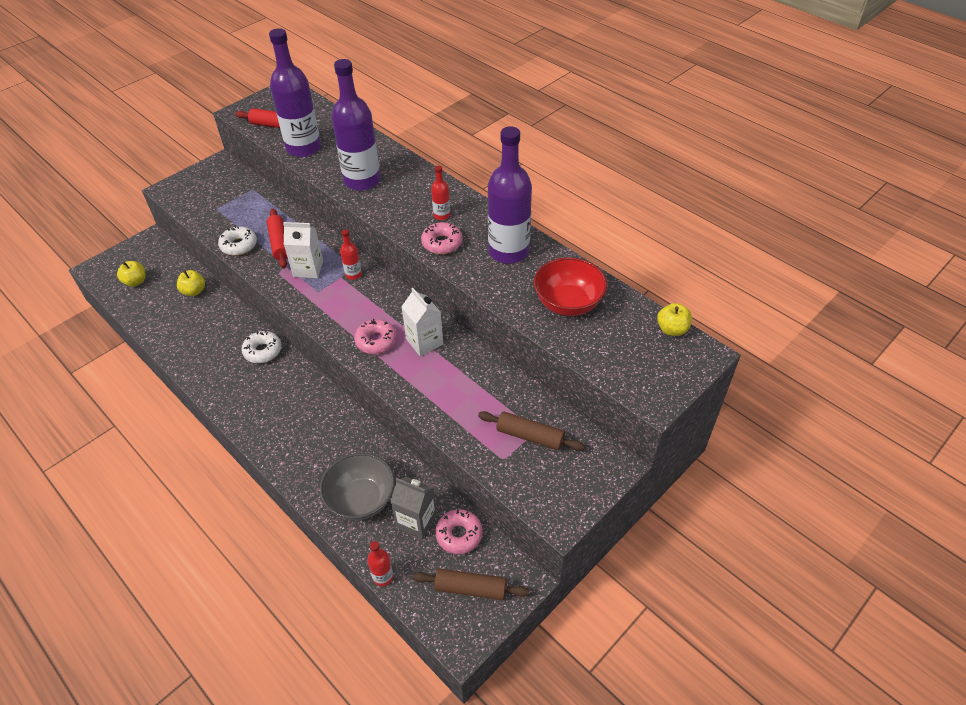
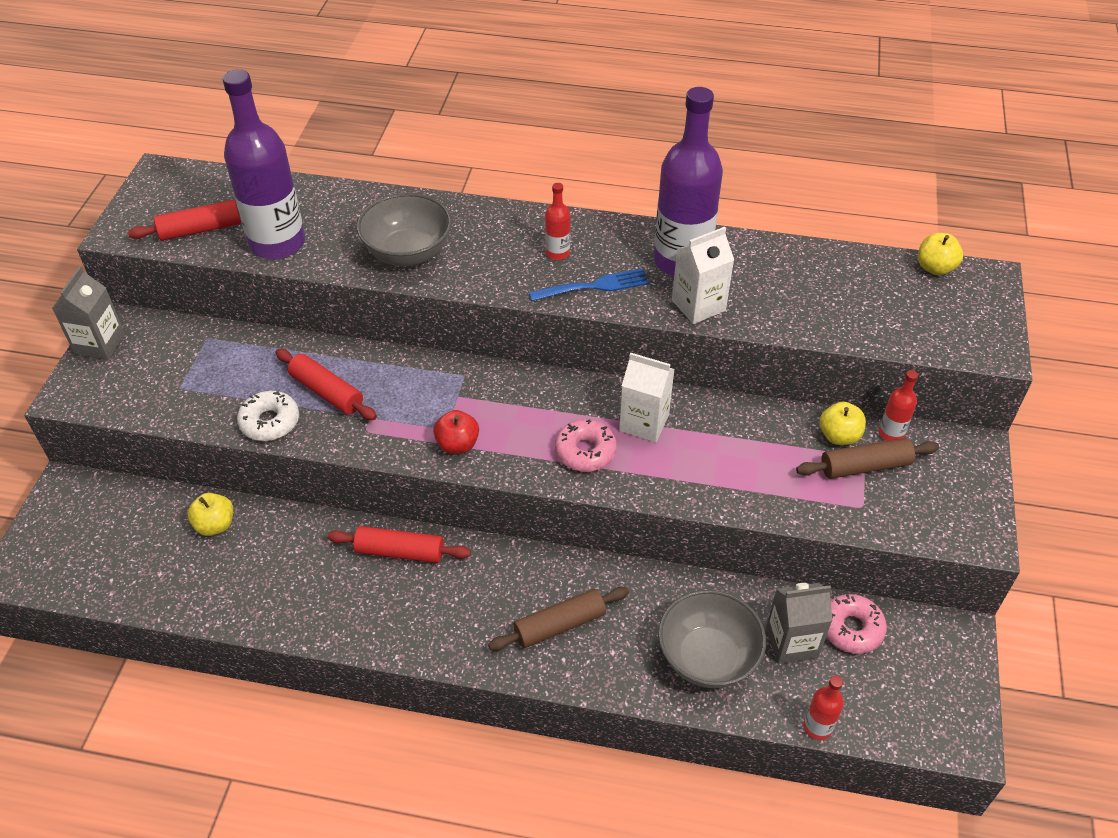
camera: 35 degrees left, 0 degrees up
yellow apple [117,261,146,287] -> yellow apple moved to [819,402,866,445]
white donut [241,330,282,363] -> red rolling pin [327,526,471,563]
white carton [283,222,323,278] -> white carton moved to [672,227,734,324]
purple bottle [332,59,381,191] -> grey bowl [357,193,452,266]
red bottle [340,229,362,280] -> red bottle moved to [879,370,918,441]
brown rolling pin [412,568,529,600] -> brown rolling pin moved to [488,587,629,651]
pink donut [421,222,463,254] -> blue fork [529,268,649,301]
red bowl [534,257,607,316] -> none
none -> grey carton [52,266,125,360]
none -> red apple [433,410,479,454]

